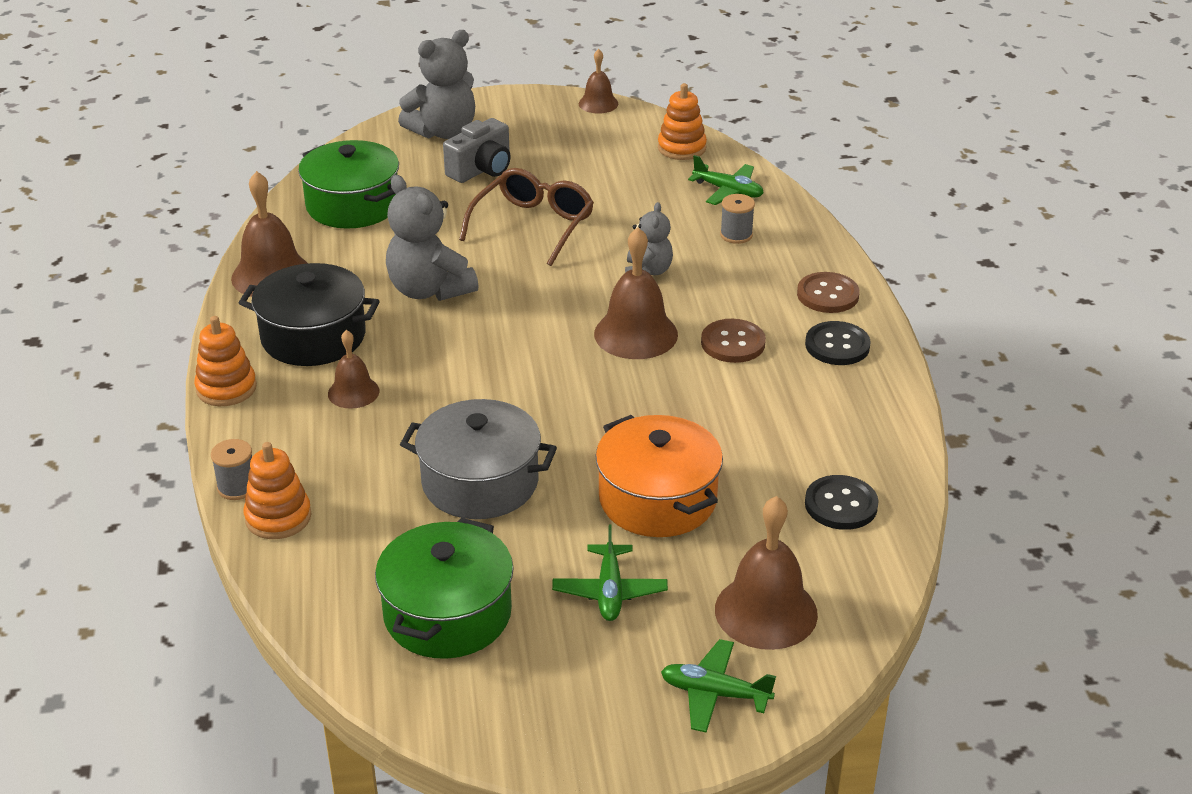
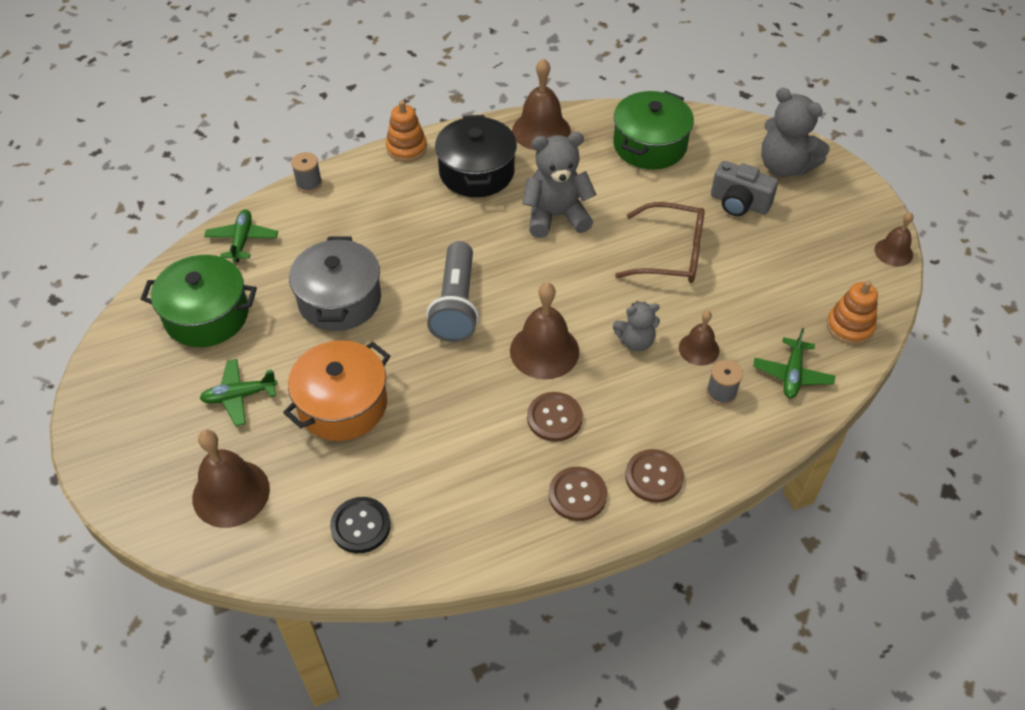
camera: 75 degrees right, 15 degrees up
orange stacking toy [243,442,312,539] -> none
brown bell [328,330,379,409] -> brown bell moved to [679,310,719,366]
grey teddy bear [386,175,479,301] -> grey teddy bear turned 45 degrees clockwise [522,132,597,238]
green plane [661,639,776,733] -> green plane moved to [204,209,278,262]
black button [805,321,871,365] -> brown button [549,467,607,521]
none -> grey flashlight [426,241,479,342]

